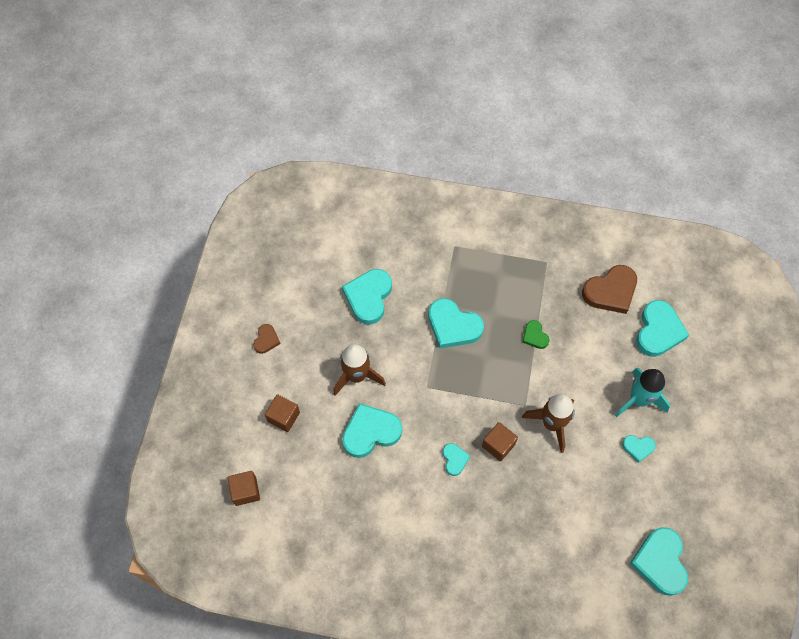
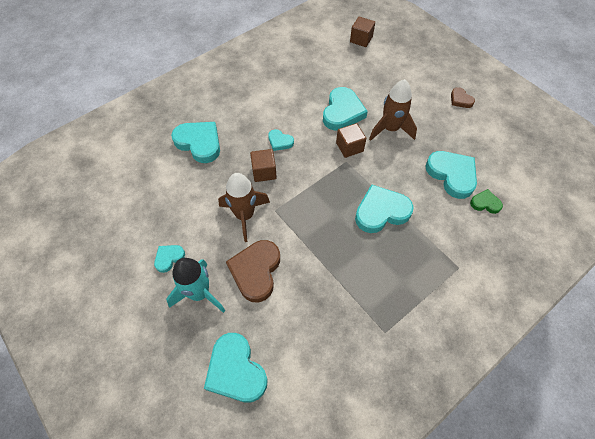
camera: 130 degrees right, 5 degrees down
brown cube [265,394,300,432] -> brown cube moved to [336,123,366,158]
green heart [522,320,549,349] -> green heart moved to [470,189,503,214]
brown heart [582,265,637,314] -> brown heart moved to [226,240,280,302]
turquoise heart [630,527,688,596] -> turquoise heart moved to [171,122,220,163]

